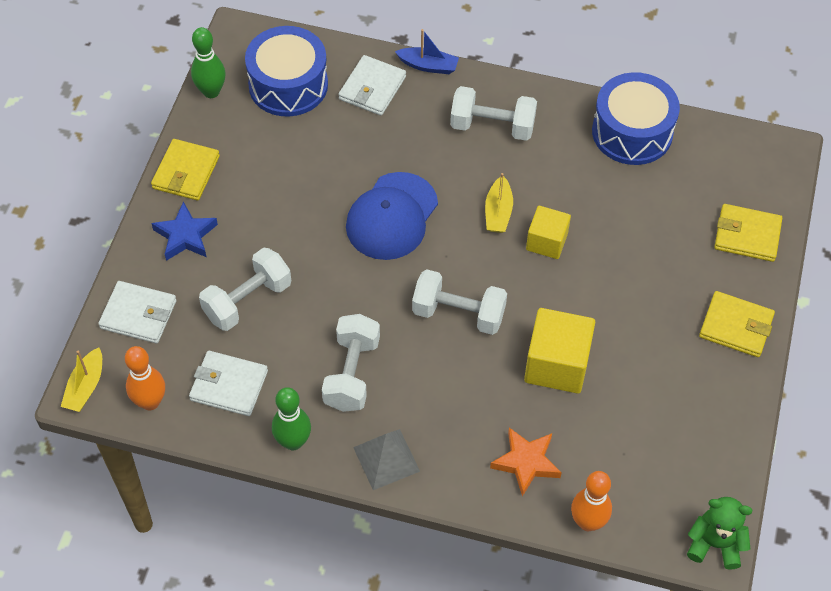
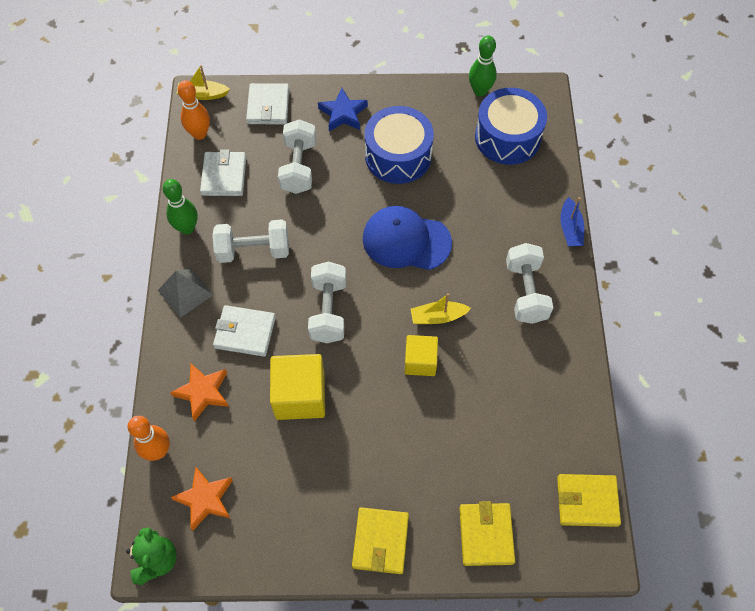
camera: 75 degrees right, 5 degrees up
yellow wallet [151,139,220,200] -> yellow wallet moved to [557,474,621,527]
white dumbbell [199,247,291,331] -> white dumbbell turned 60 degrees clockwise [278,119,316,194]
white wallet [339,55,406,115] -> white wallet moved to [213,305,276,357]
blue drum [592,72,680,165] -> blue drum moved to [365,106,434,184]
none -> orange star [171,467,233,531]

